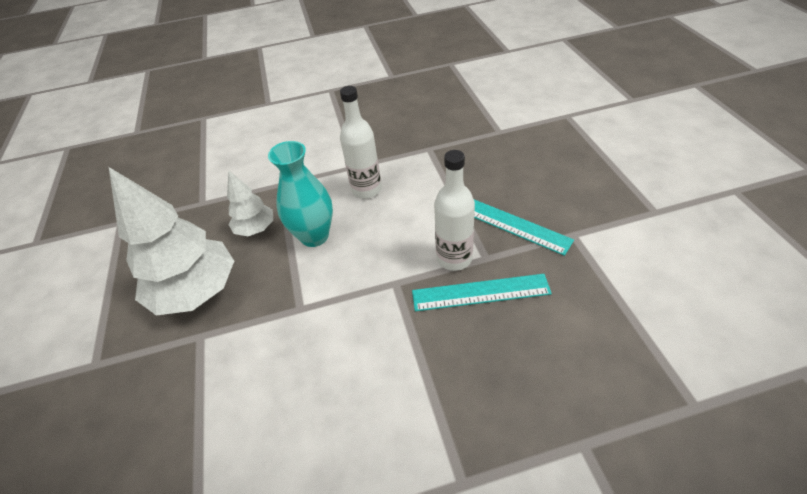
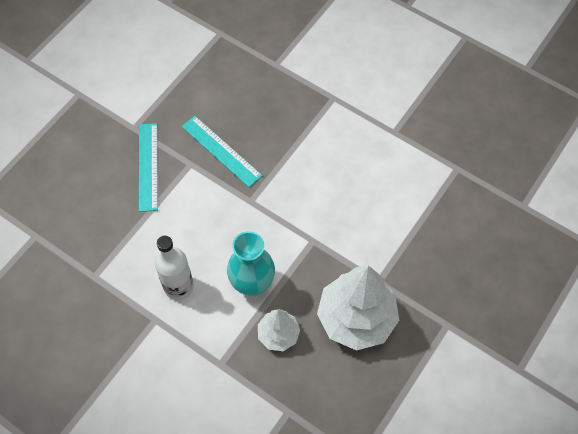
camera: 135 degrees left, 15 degrees up
white bottle [434,150,475,271] -> none

